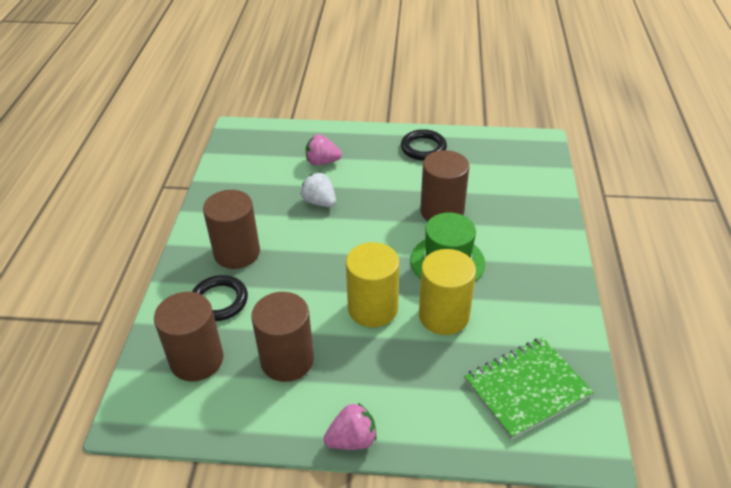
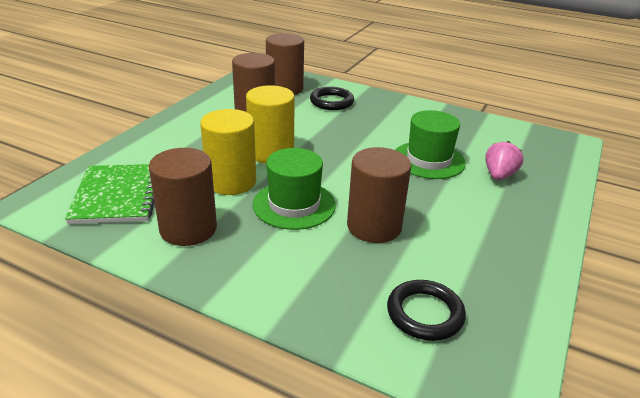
camera: 110 degrees right, 10 degrees down
brown cylinder [203,190,260,269] -> brown cylinder moved to [149,148,217,246]
white strawberry [301,173,336,207] -> green hat [396,110,466,179]
pink strawberry [324,403,377,450] -> none
black ring [401,129,447,160] -> black ring moved to [387,280,466,341]

